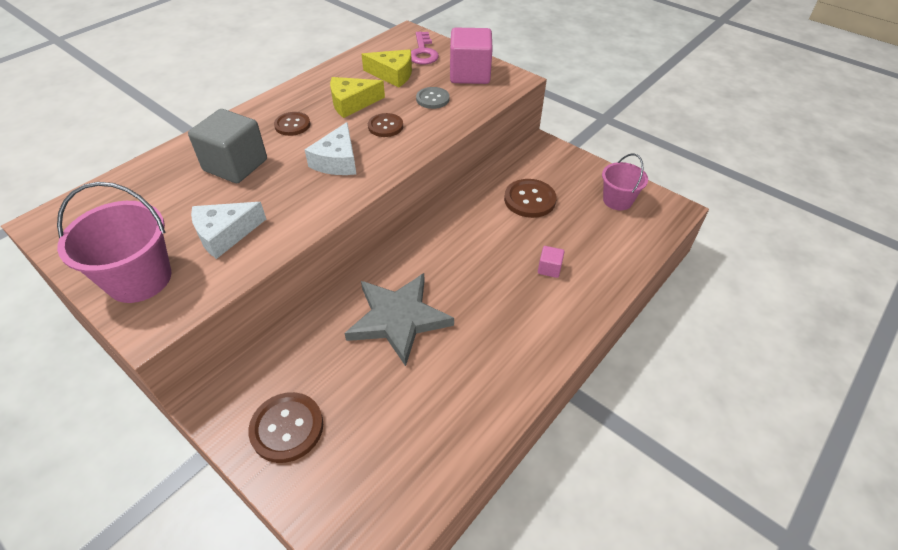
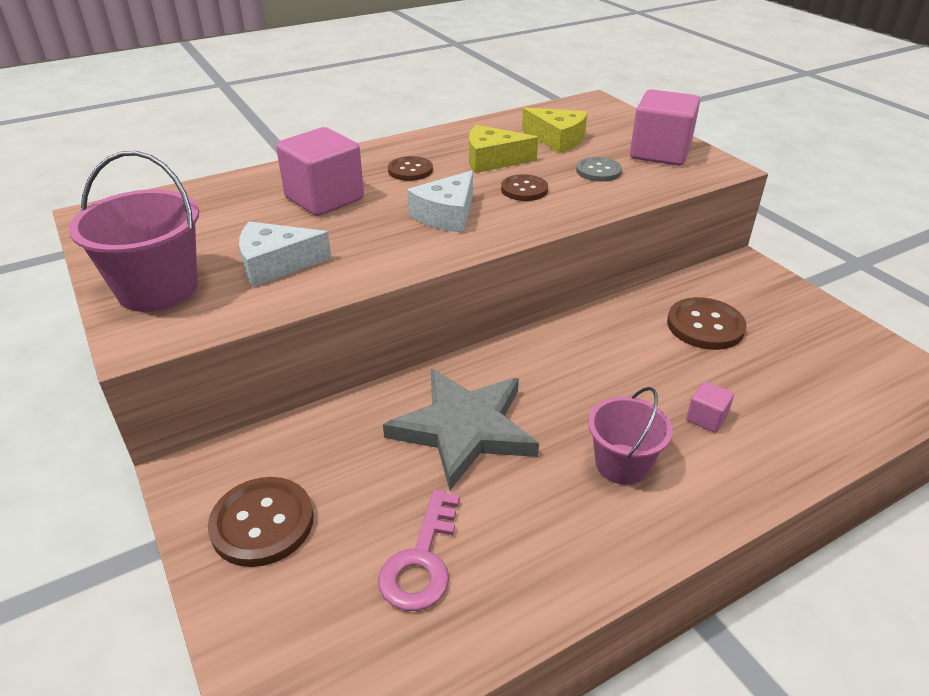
camera: 20 degrees right, 10 degrees down
grey cube [188,109,267,183] -> pink cube [276,127,364,216]
pink key [411,31,439,65] -> pink key moved to [378,489,460,611]
pink bucket [602,154,648,210] -> pink bucket moved to [588,387,673,485]

